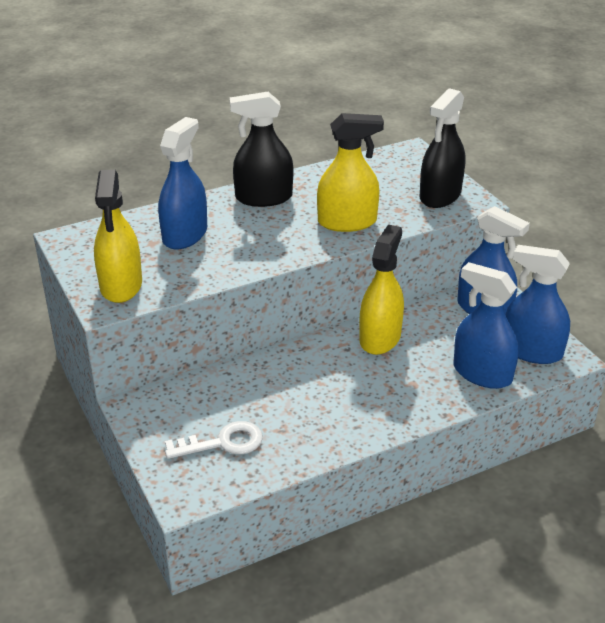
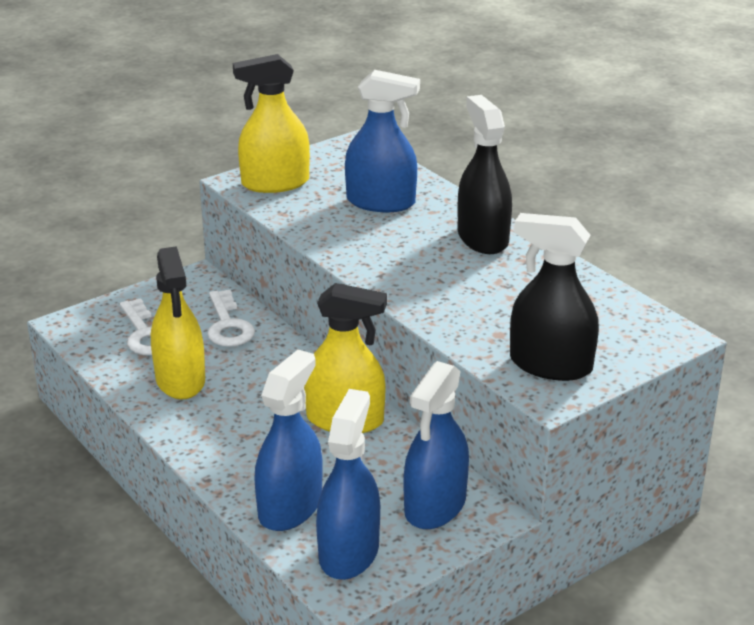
camera: 80 degrees right, 5 degrees down
yellow spray bottle [317,113,384,232] -> yellow spray bottle moved to [151,246,205,400]
none -> white key [208,290,255,347]

